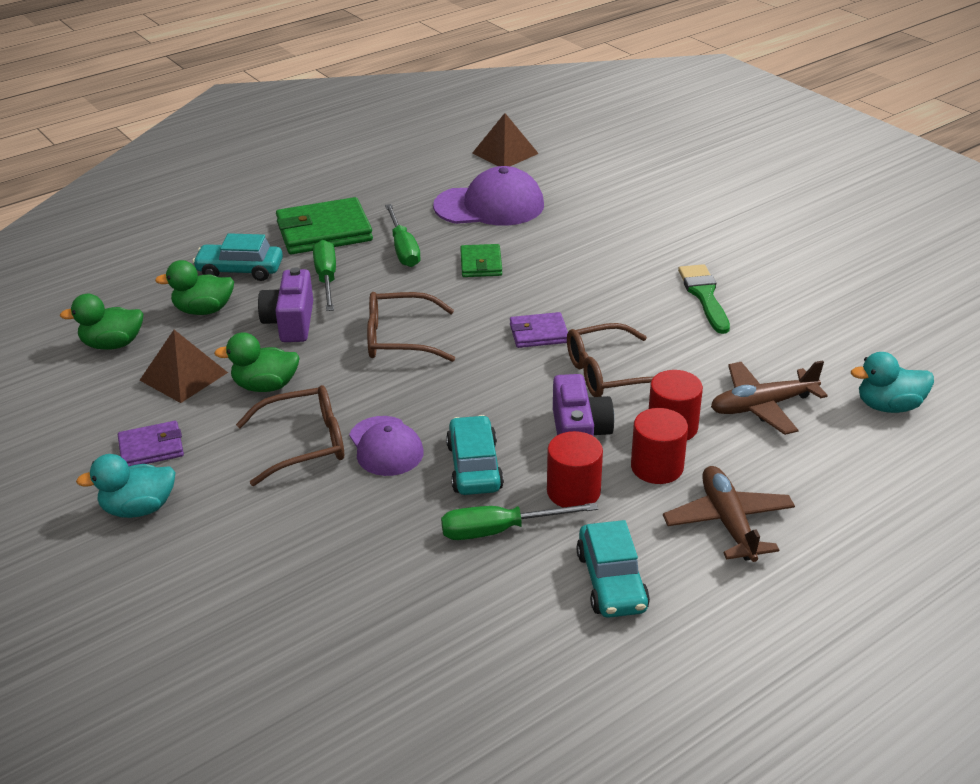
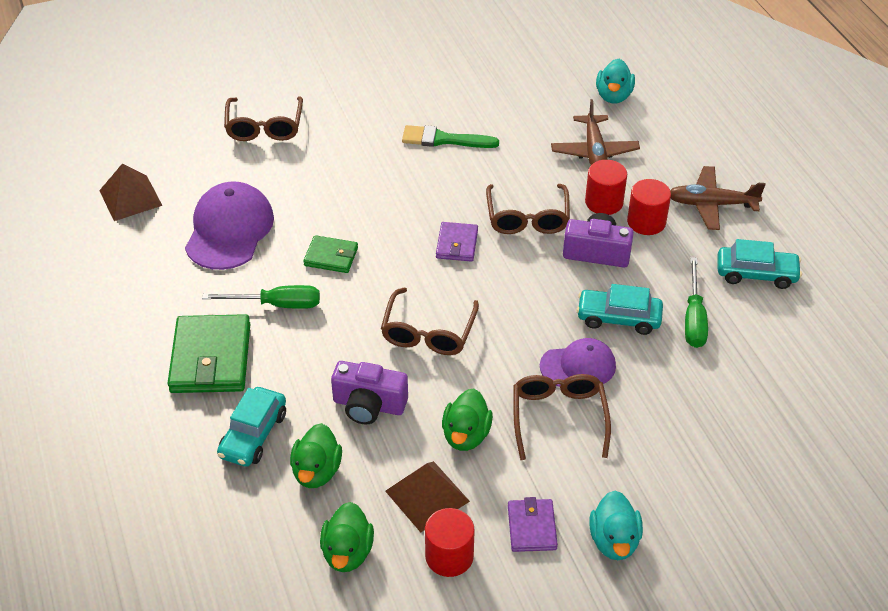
camera: 75 degrees left, 10 degrees up
green screwdriver [313,240,336,311] -> none
red cylinder [547,431,603,508] -> red cylinder moved to [425,508,475,577]
none -> brown glasses [224,97,303,141]

